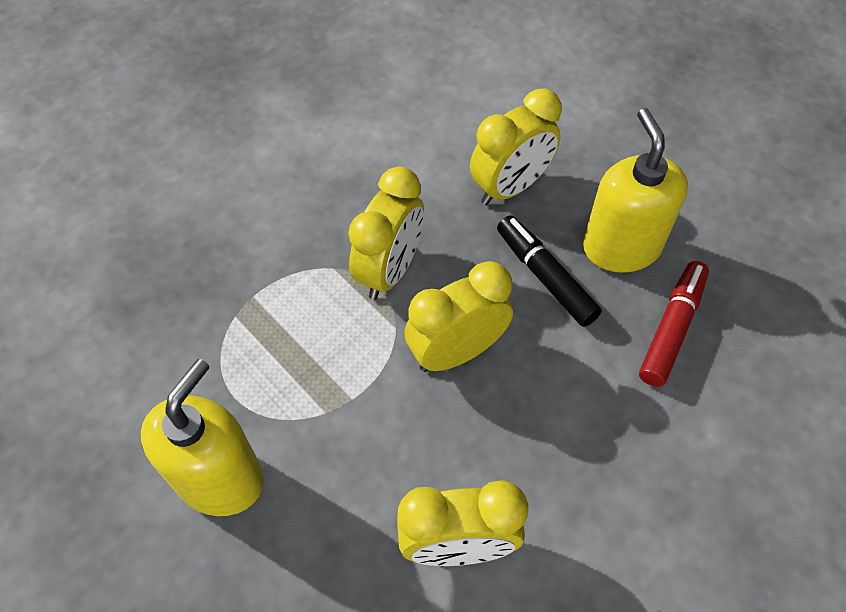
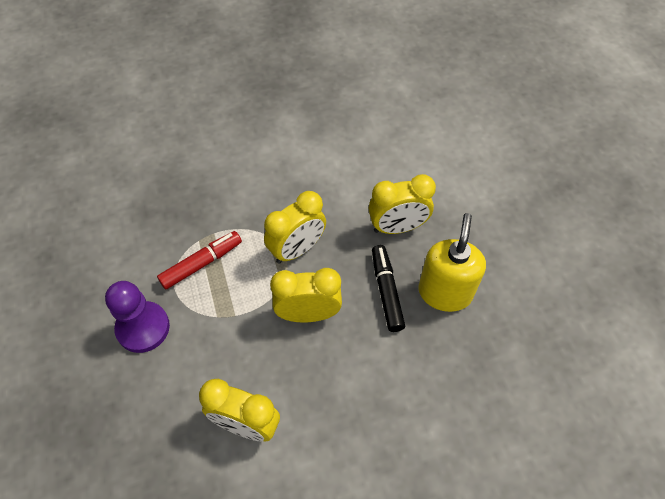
camera: 25 degrees right, 0 degrees up
yellow soap dispenser [141,359,264,516] -> purple pawn [105,281,170,353]
red marker [639,261,709,387] -> red marker moved to [157,231,242,290]

